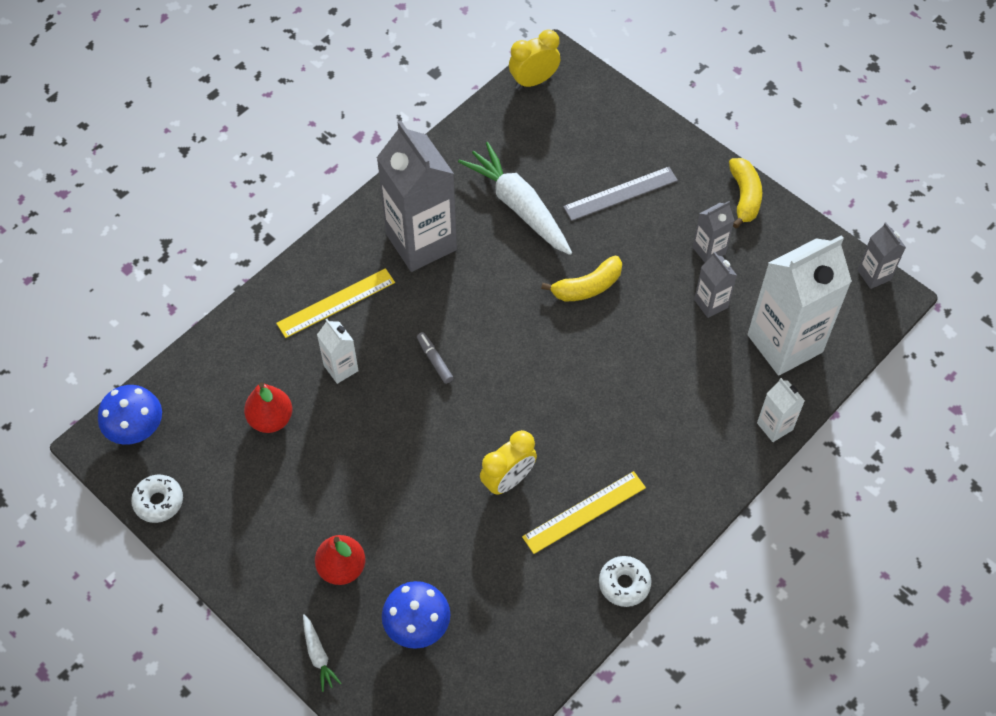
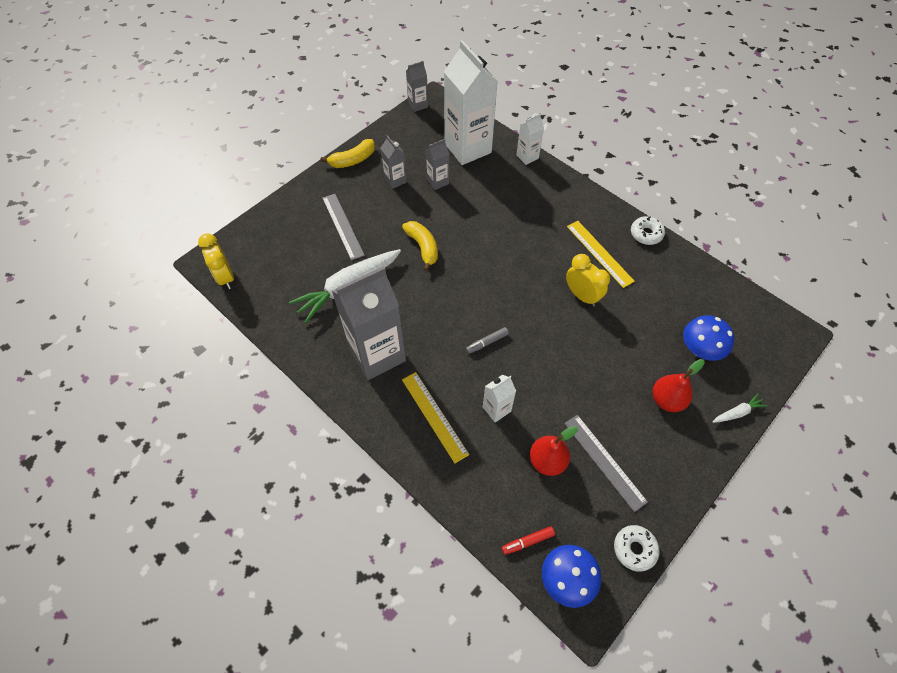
camera: 90 degrees left, 0 degrees up
yellow banana [729,158,762,228] -> yellow banana turned 150 degrees clockwise [321,139,375,168]
none -> red marker [502,526,555,555]
none -> grey ruler [564,415,648,512]

